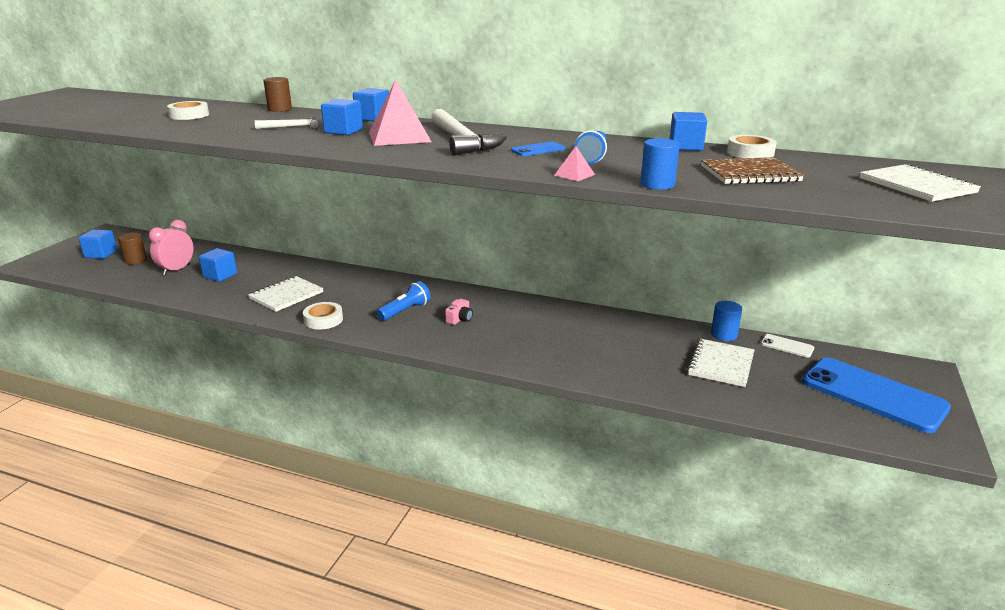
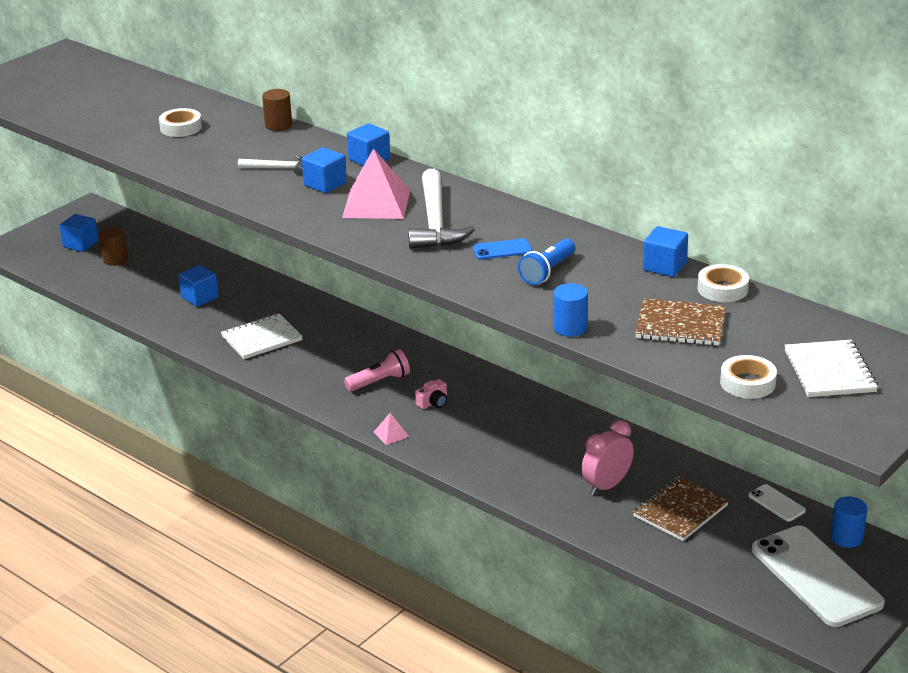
camera: 20 degrees right, 5 degrees up
pink clock [149,220,194,276] -> pink clock moved to [581,420,634,495]
white tape [303,302,343,330] -> white tape moved to [720,355,777,399]
blue flashlight [377,281,431,321] -> pink flashlight [344,349,410,391]
pink pyramid [554,146,595,181] -> pink pyramid moved to [374,413,409,445]
white notebook [687,339,755,387] -> brown notebook [633,477,729,541]
blue cylinder [711,301,742,341] -> blue cylinder moved to [831,496,867,548]
blue phone [802,358,951,433] -> white phone [752,525,885,627]

